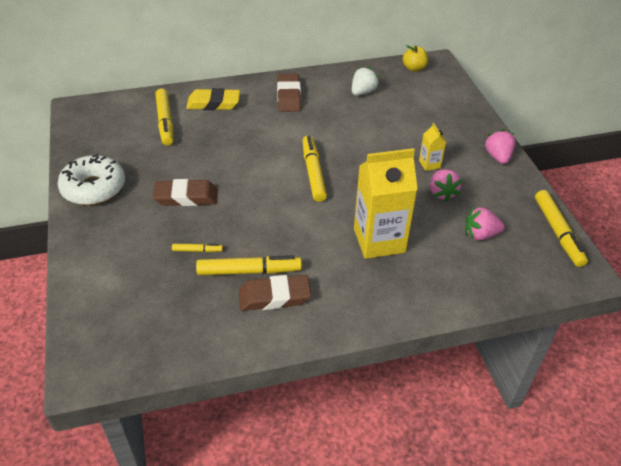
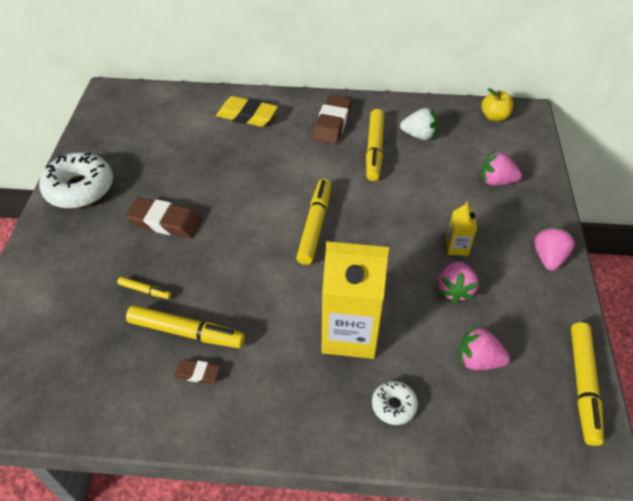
camera: 20 degrees right, 5 degrees up
yellow marker [155,89,173,146] -> yellow marker moved to [366,109,384,181]
brown eraser [239,275,311,311] -> brown eraser [174,359,220,384], size x0.53
white strawberry [352,67,379,96] -> white strawberry turned 45 degrees clockwise [400,108,438,140]
none -> white donut [372,381,418,425]
none -> pink strawberry [481,151,522,186]

